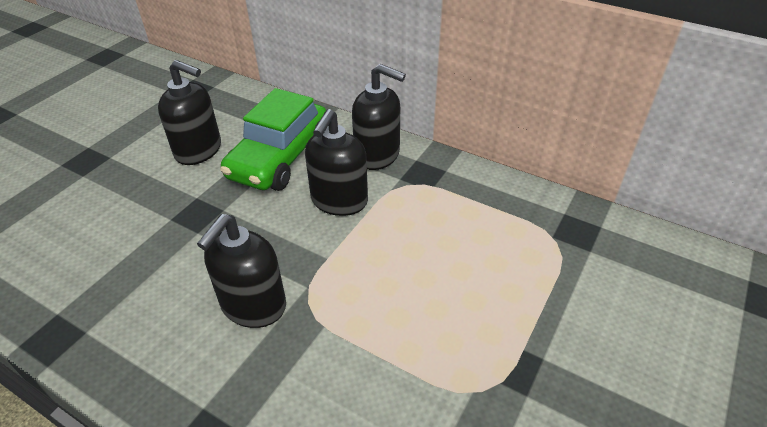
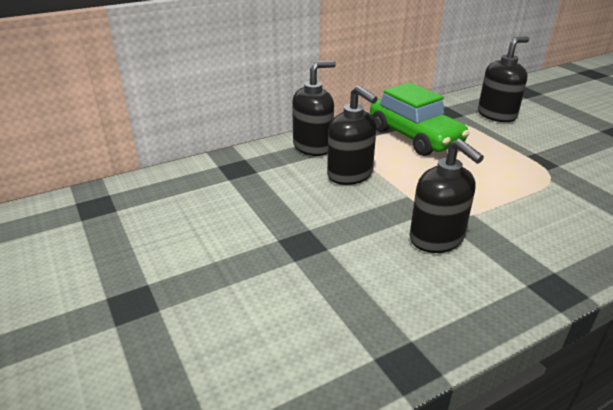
camera: 60 degrees left, 10 degrees down
black soap dispenser [158,60,221,165] -> black soap dispenser moved to [478,36,529,122]
green car [220,88,326,191] -> green car moved to [370,82,469,156]

